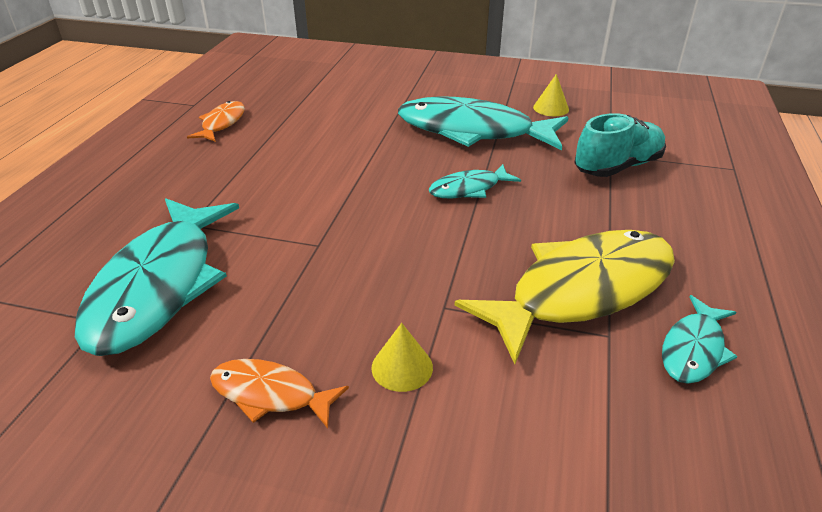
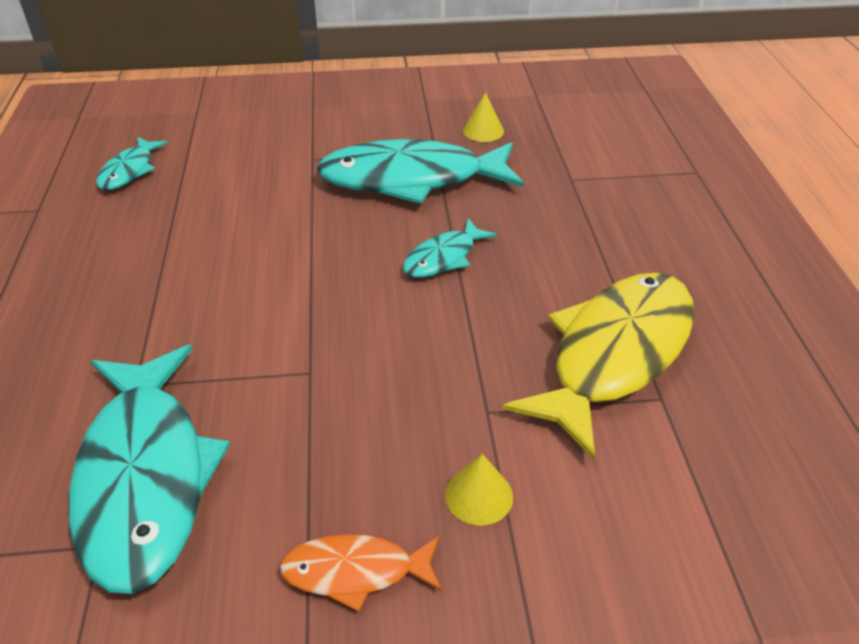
camera: 20 degrees left, 5 degrees up
orange fish [187,101,245,142] -> none
turquoise shoe [574,113,666,177] -> none
turquoise fish [662,295,738,384] -> turquoise fish moved to [96,137,168,190]

